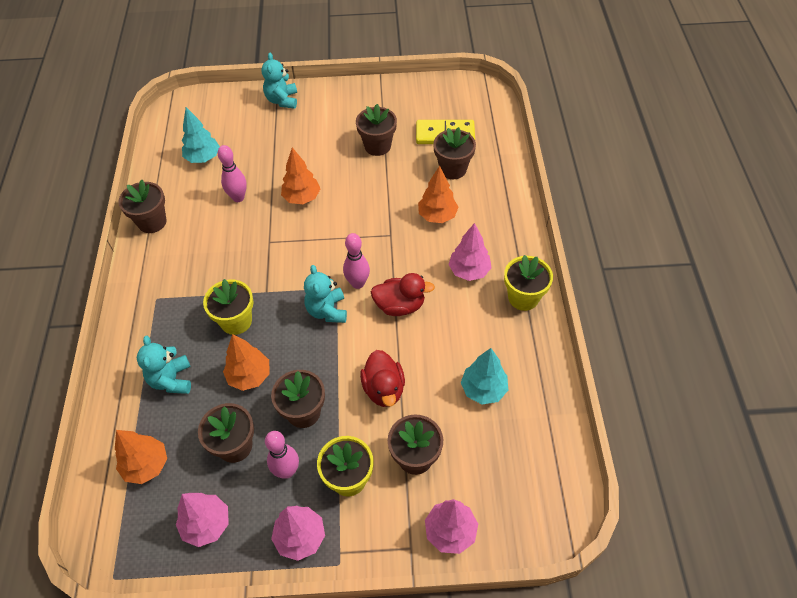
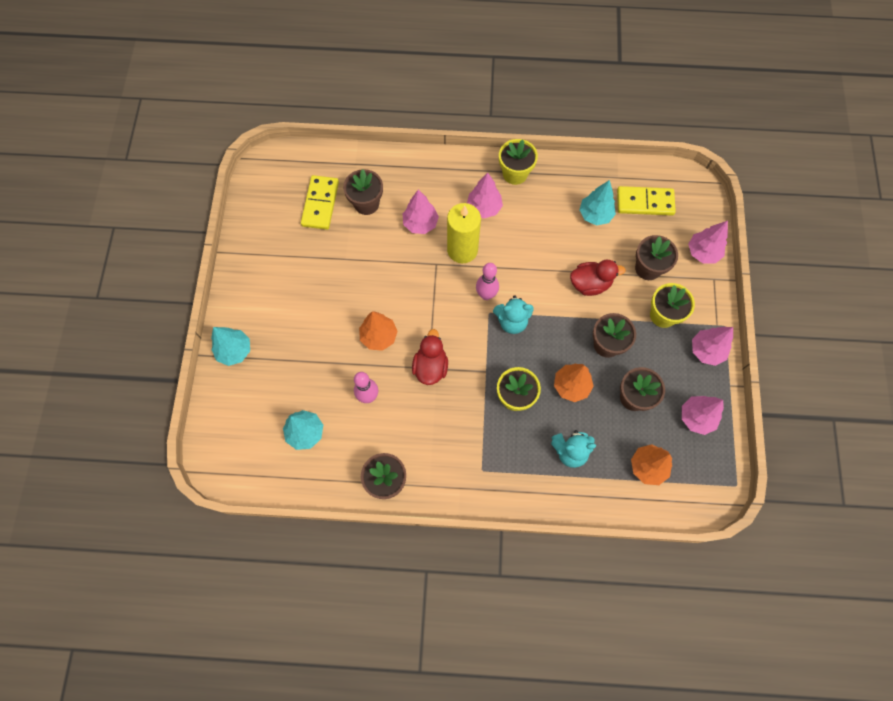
camera: 85 degrees left, 15 degrees up
turquoise teddy bear [262,53,297,109] -> turquoise tree [211,327,250,366]
pink bowling pin [265,431,299,479] -> none
brown flower pot [356,104,397,156] -> none
red duck [371,273,435,316] -> red duck moved to [412,329,448,385]
orange tree [418,166,458,223] -> pink tree [403,189,439,234]
none -> yellow candle [447,203,481,263]
none -> yellow domino [617,186,676,216]

